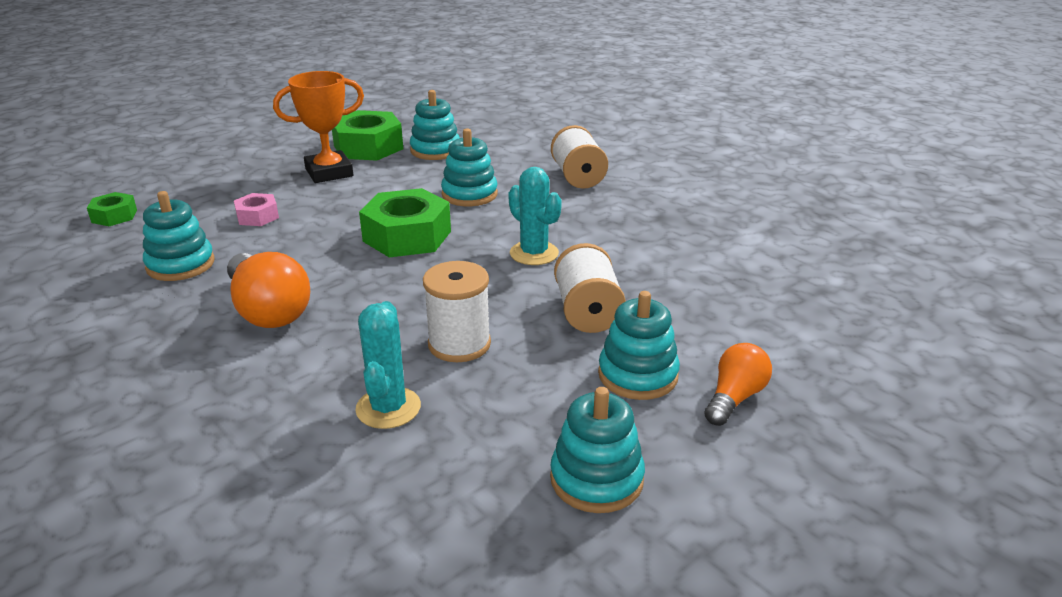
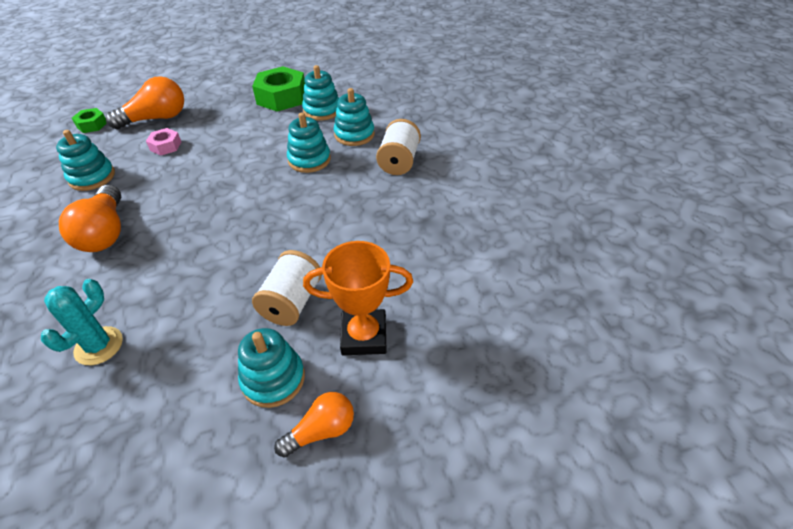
camera: 25 degrees right, 15 degrees up
orange trophy [273,71,364,183] -> orange trophy moved to [303,241,413,355]
green nut [359,188,451,257] -> none
white spool [423,261,491,362] -> none
turquoise cactus [509,167,562,265] -> none
turquoise stacking toy [550,387,645,513] -> turquoise stacking toy moved to [334,88,375,146]
none -> orange light bulb [106,76,184,129]

